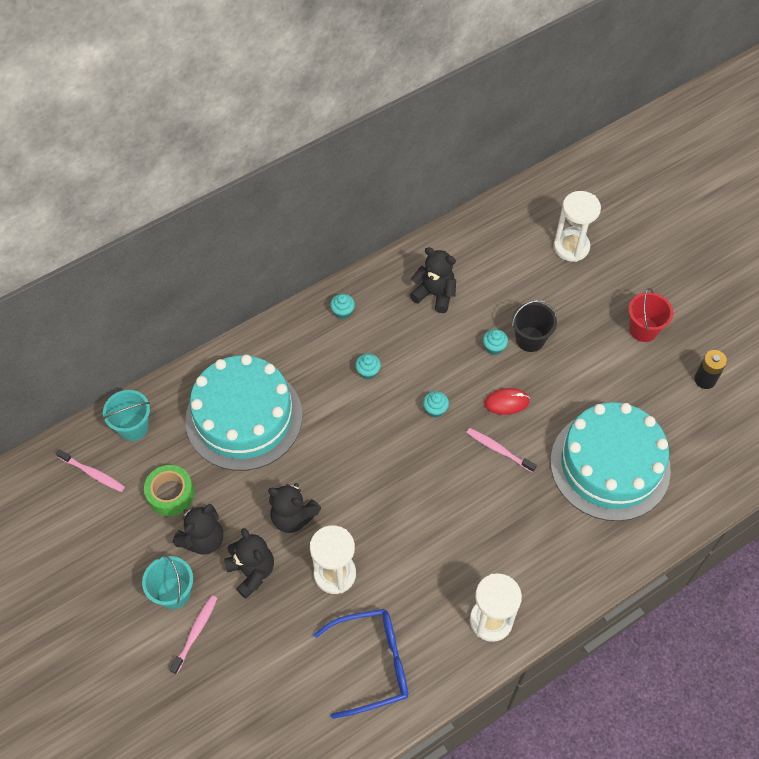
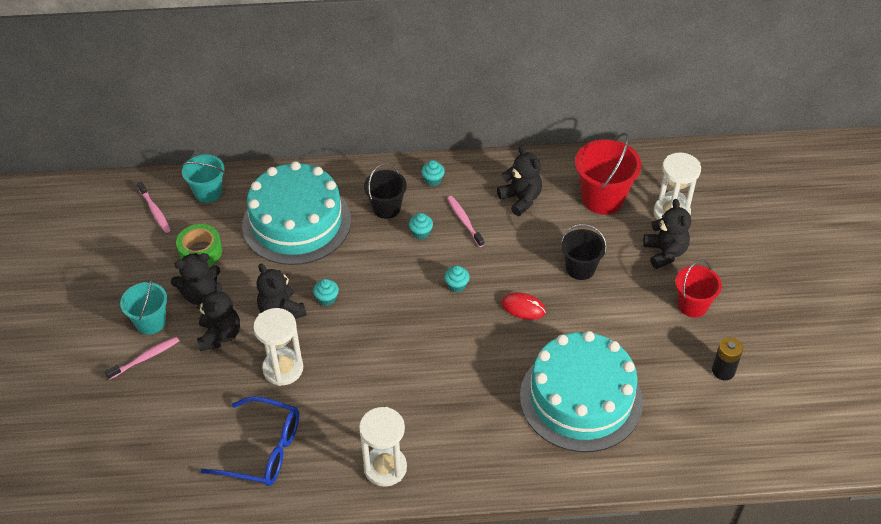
camera: 30 degrees right, 10 degrees down
pink toothbrush [466,428,537,473] -> pink toothbrush moved to [447,196,484,247]
turquoise cupcake [483,329,508,355] -> turquoise cupcake moved to [313,279,339,306]
none -> black bucket [364,163,407,219]
none -> red bucket [575,132,641,214]
none -> black teddy bear [643,199,691,269]

